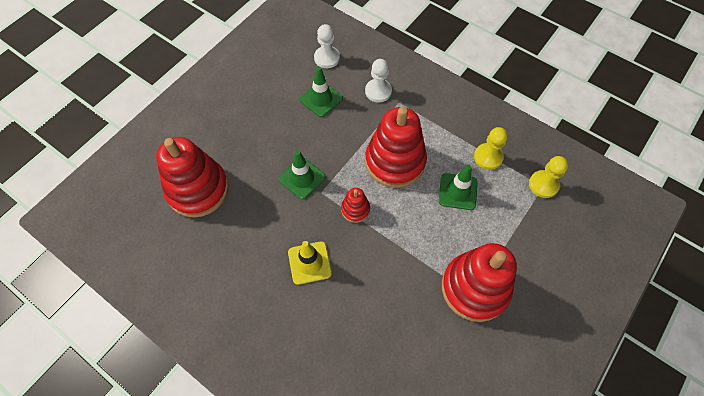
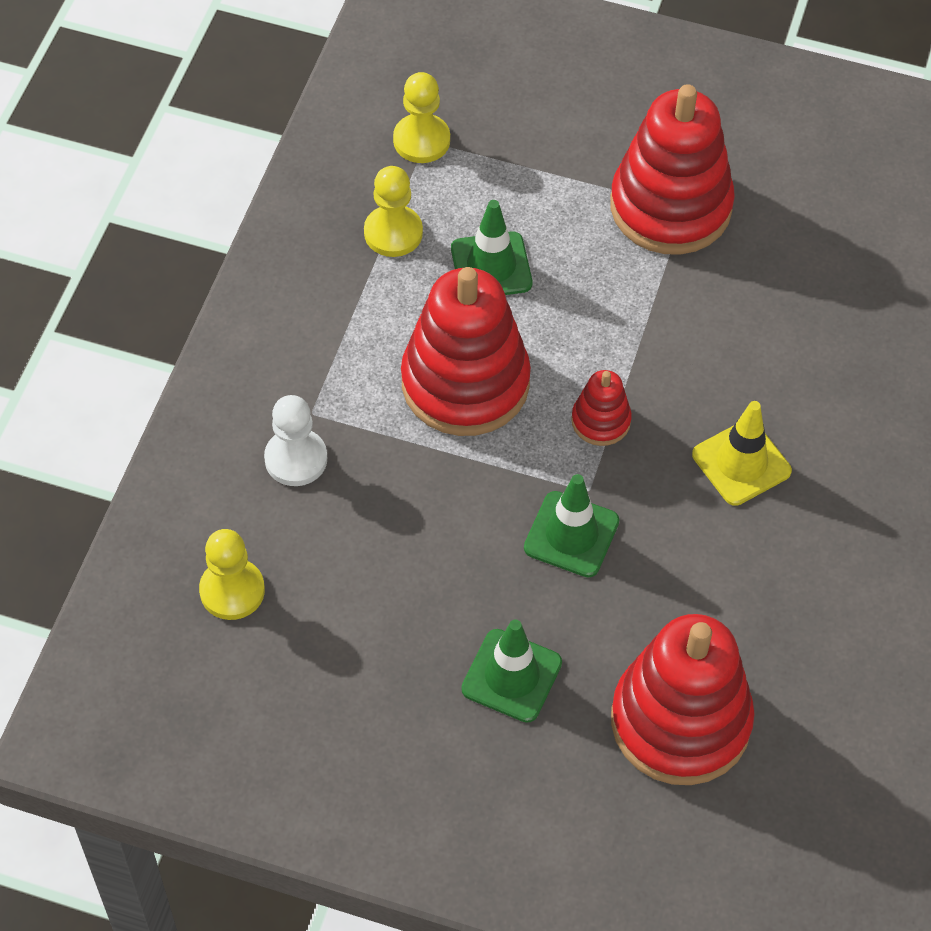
camera: 110 degrees left, 5 degrees down
green traffic cone [300,67,343,117] -> green traffic cone moved to [461,619,562,723]
white pawn [314,24,340,68] -> yellow pawn [199,529,265,620]

